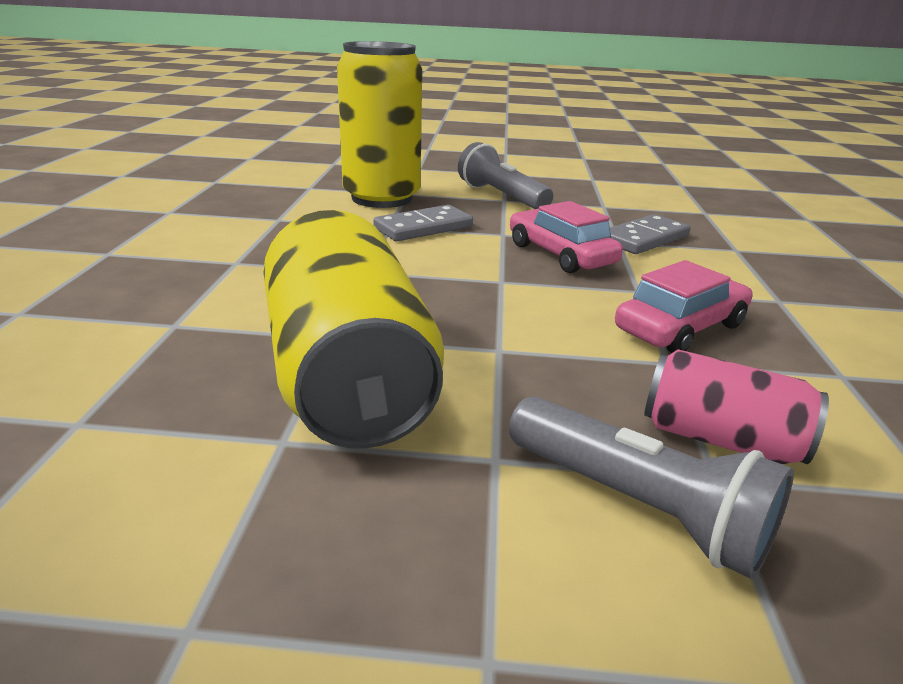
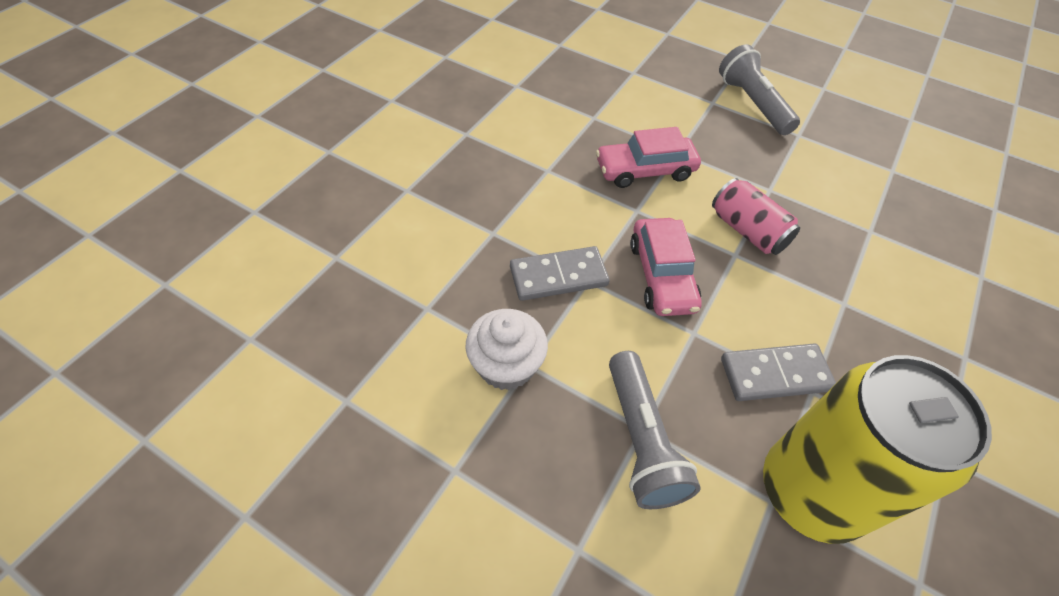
camera: 155 degrees left, 25 degrees up
yellow can [263,210,444,449] -> none
pink can [644,349,829,464] -> pink can moved to [712,178,800,255]
none -> white cupcake [466,309,548,390]

